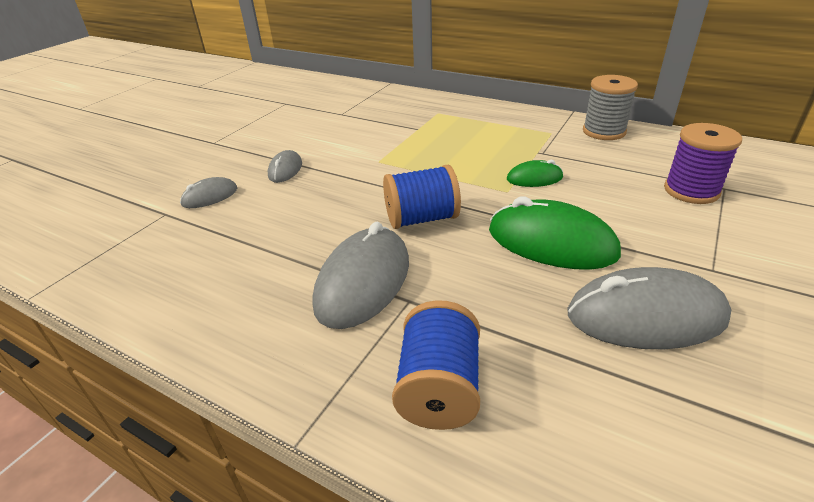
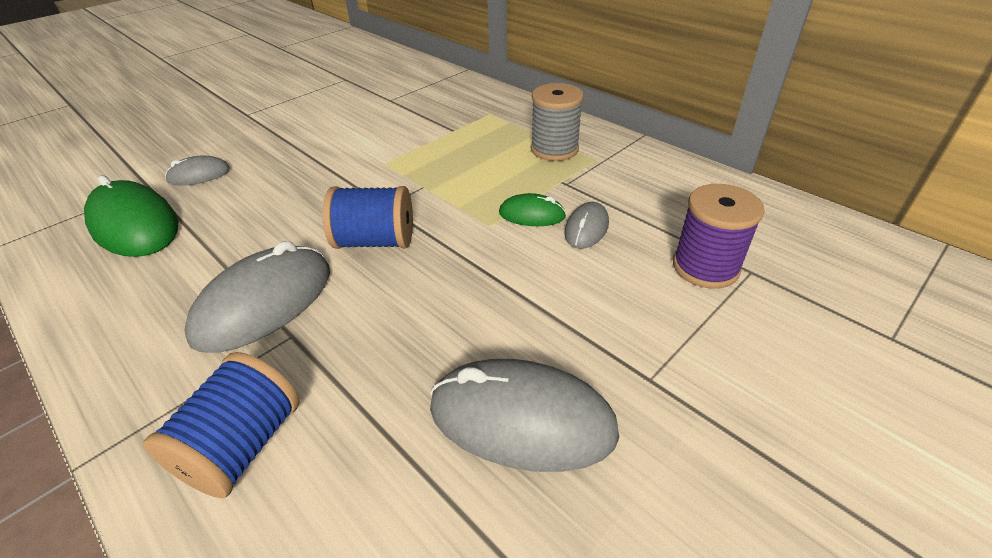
camera: 15 degrees right, 5 degrees up
grey mouse [268,150,302,183] -> grey mouse moved to [564,202,609,249]
green mouse [489,197,621,270] -> green mouse moved to [84,175,179,257]
grey spool [583,75,638,140] -> grey spool moved to [531,83,584,161]

